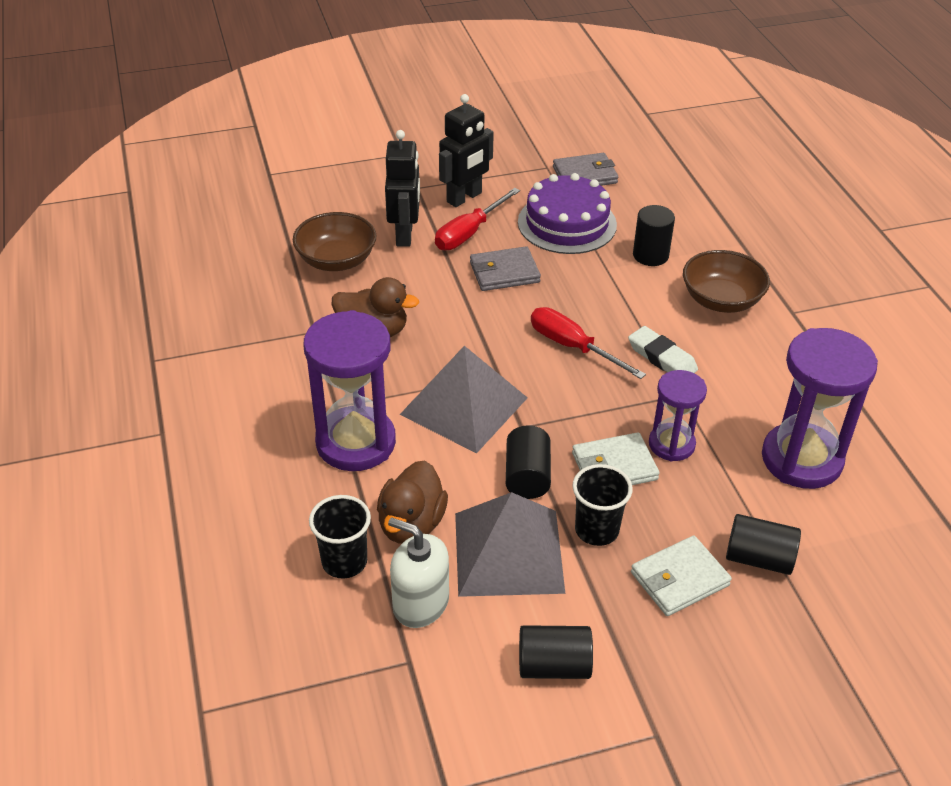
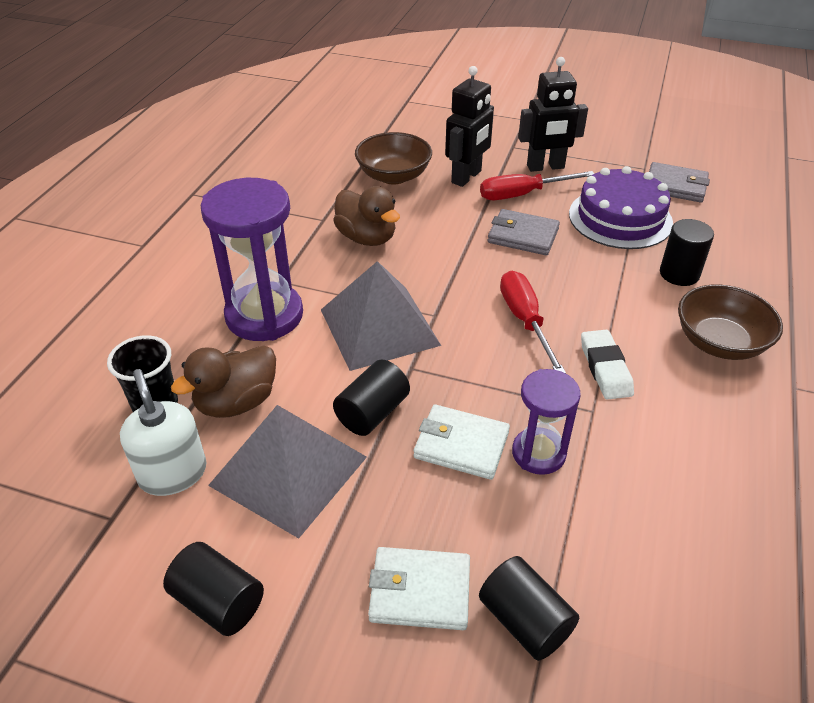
camera: 35 degrees right, 0 degrees up
black cup [573,464,633,546] -> none
purple hourglass [762,328,878,489] -> none

